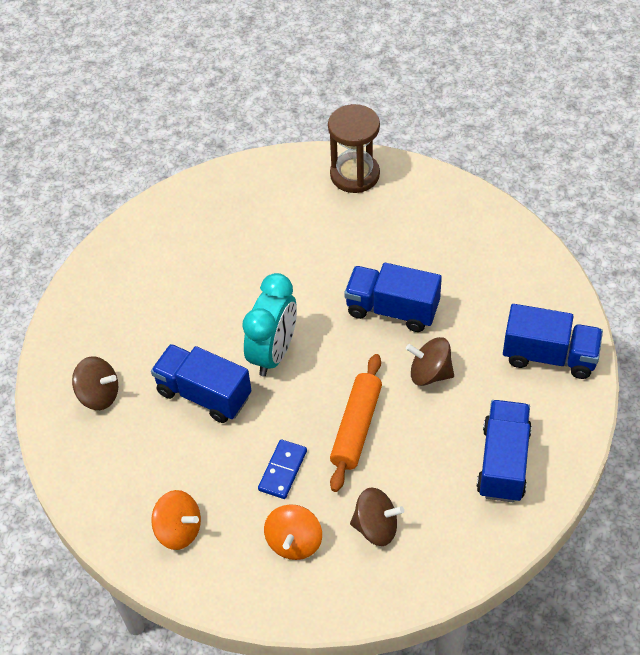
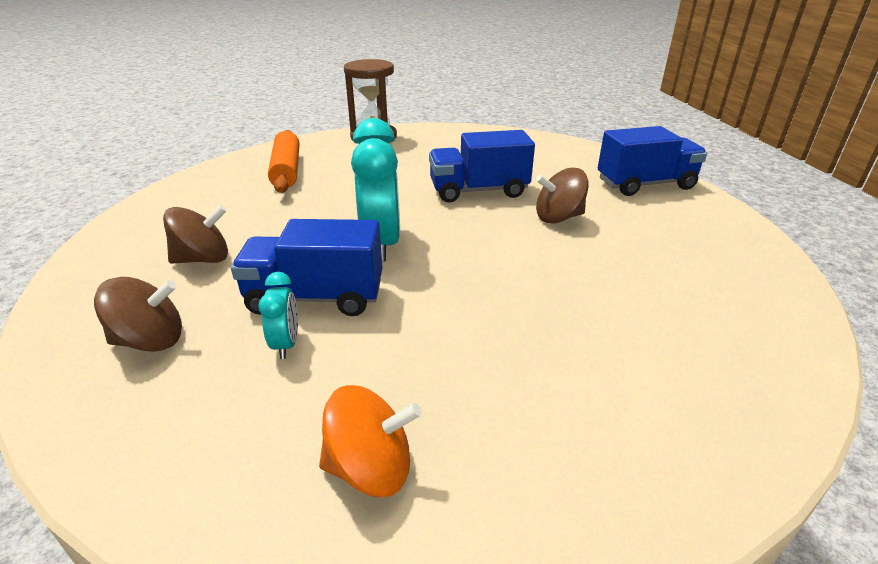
camera: 30 degrees left, 20 degrees down
blue domino [258,439,307,499] -> none
orange spinning top [264,504,322,560] -> none
orange rolling pin [330,354,382,492] -> orange rolling pin moved to [268,130,299,193]
brown spinning top [350,487,404,546] -> brown spinning top moved to [163,205,228,264]
blue truck [476,400,532,502] -> none
none -> turquoise clock [259,272,298,359]

